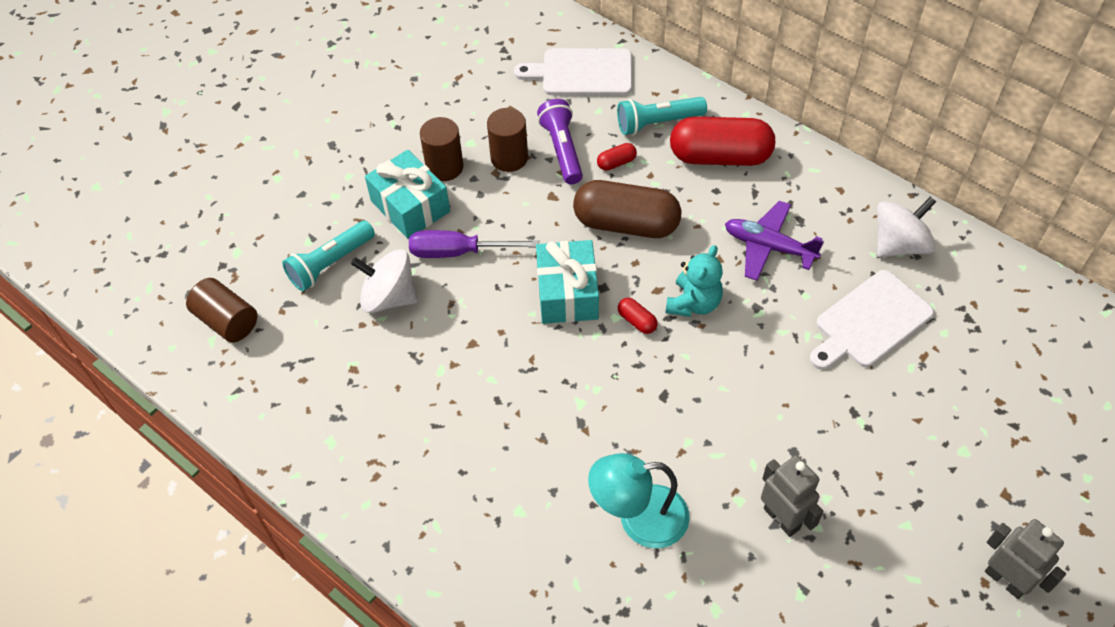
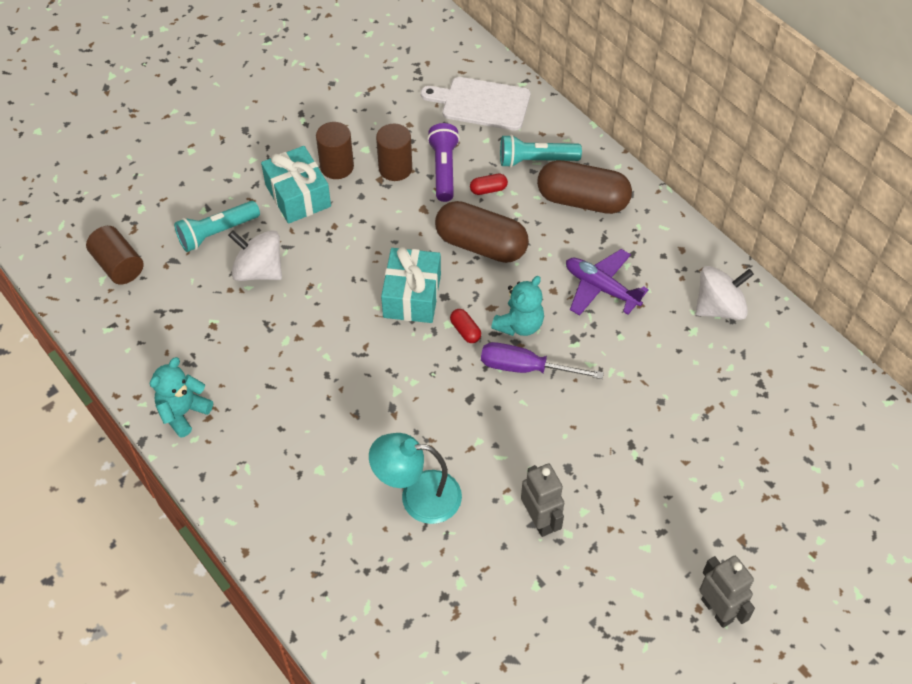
camera: 10 degrees right, 0 degrees up
purple screwdriver [409,230,539,258] -> purple screwdriver moved to [481,342,604,379]
red capsule [670,117,775,166] -> brown capsule [537,160,632,214]
white cutting board [810,270,934,370] -> none
none -> turquoise teddy bear [150,357,213,437]

